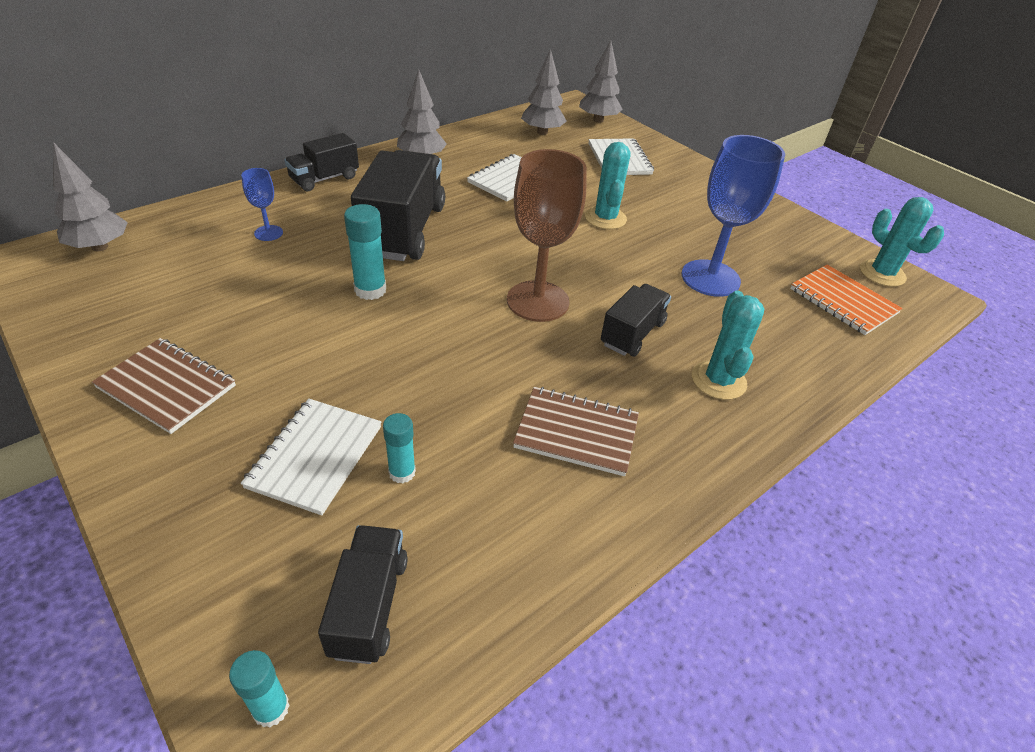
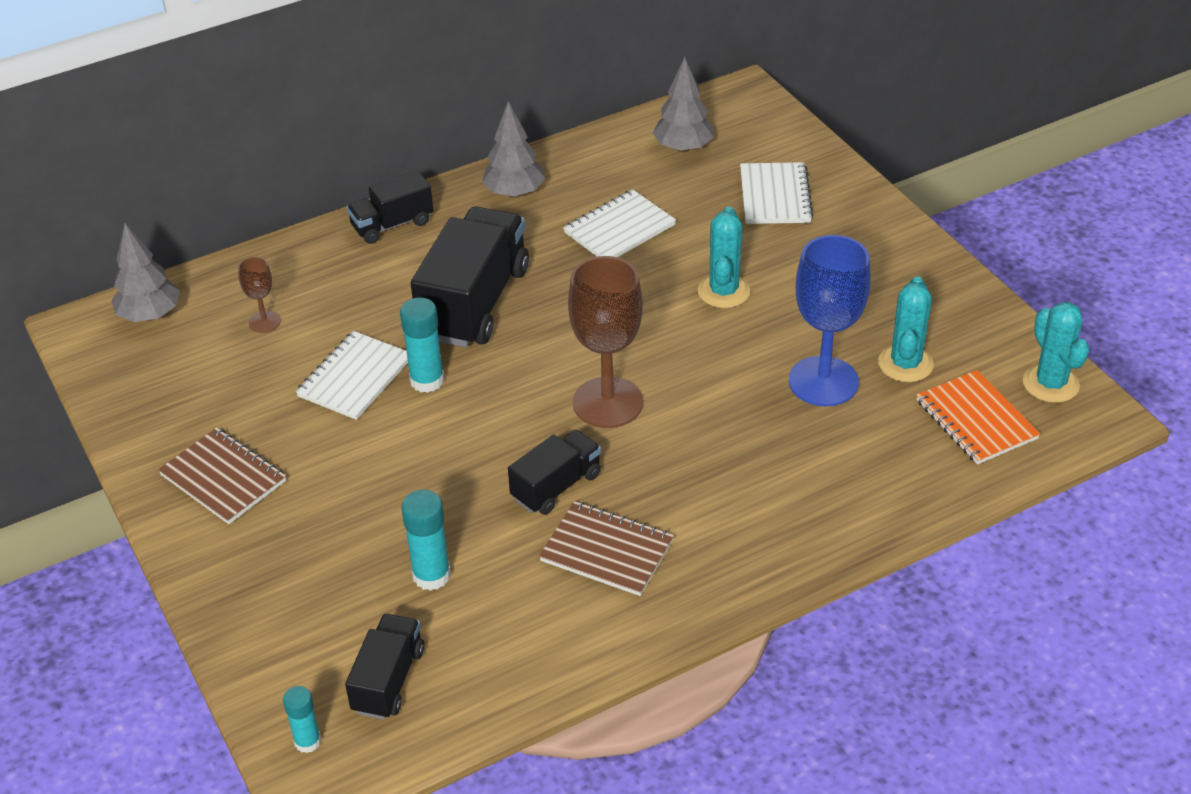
camera: 15 degrees right, 0 degrees up
blue goblet [241,168,283,241] -> none
white notebook [241,399,381,515] -> white notebook moved to [296,331,408,420]
turquoise glue stick [383,413,416,483] -> turquoise glue stick [401,489,451,591], size x1.54
grey tree [579,40,623,123] -> none
black truck [601,284,671,357] -> black truck moved to [508,430,601,515]
turquoise cactus [692,290,764,400] -> turquoise cactus moved to [878,276,934,382]
none -> brown goblet [238,257,280,333]

